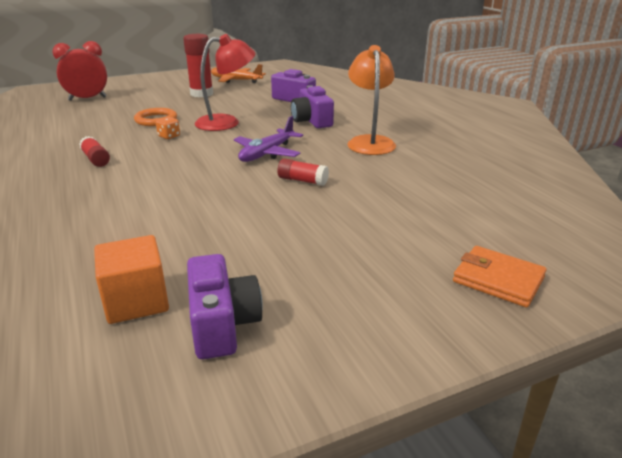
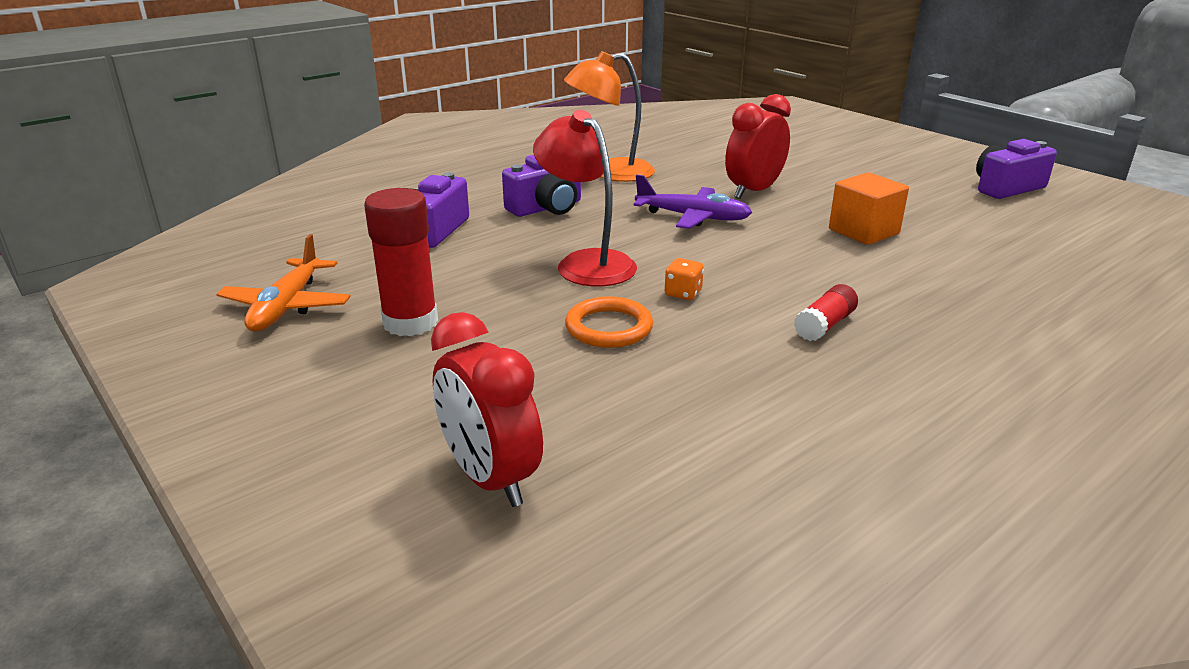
camera: 105 degrees left, 0 degrees up
orange cube [94,235,169,324] -> orange cube moved to [829,172,909,245]
red glue stick [277,158,329,186] -> red clock [725,94,791,199]
orange wallet [453,246,547,307] -> none

